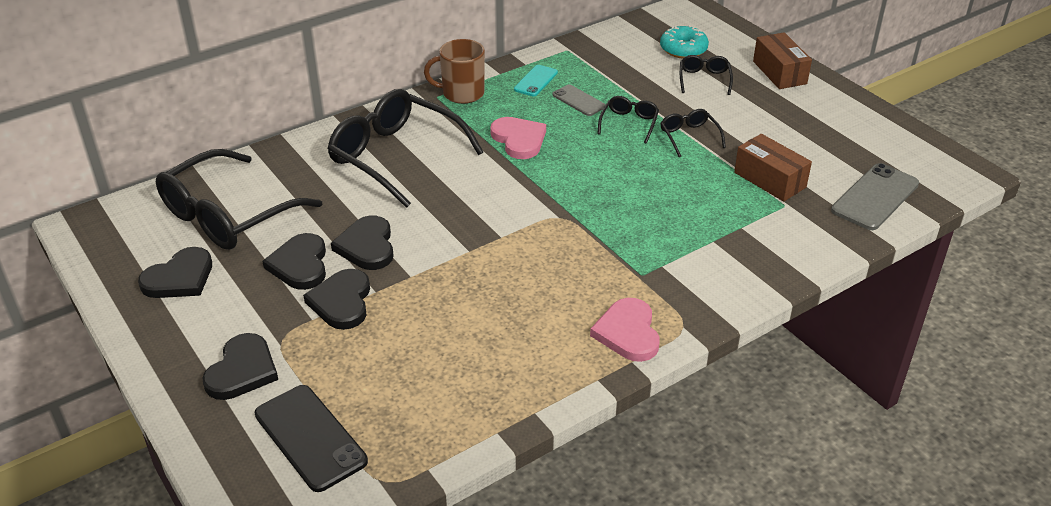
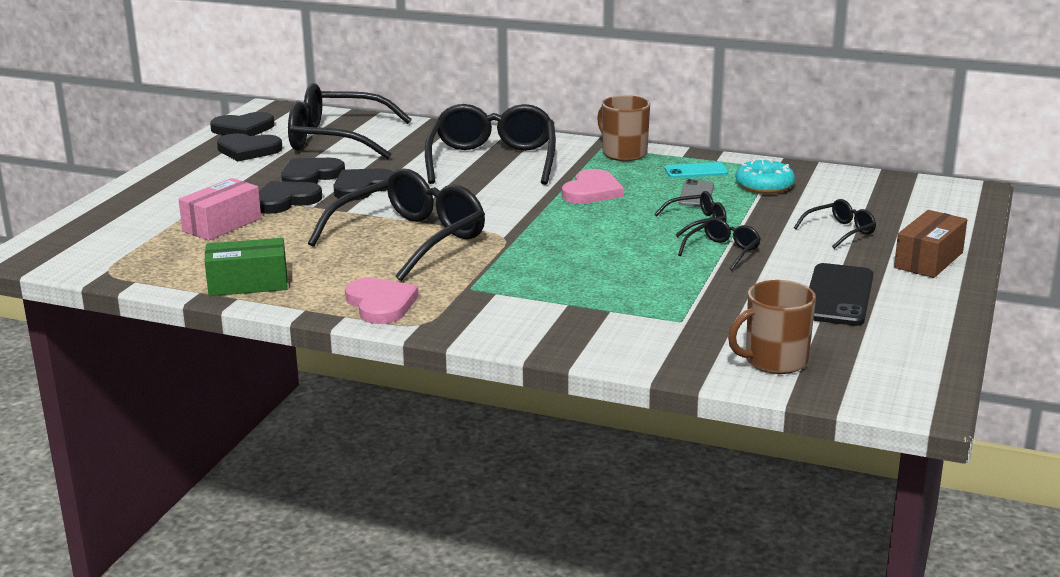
camera: 55 degrees right, 15 degrees down
black heart [202,333,278,400] -> black heart moved to [210,112,275,136]
black phone [255,385,368,492] -> black phone moved to [809,263,874,326]
pink heart [590,298,660,362] -> pink heart turned 105 degrees clockwise [345,278,419,324]
turquoise donut [660,25,709,59] -> turquoise donut moved to [735,158,795,194]
brown box [734,134,812,202] -> none
grey phone [831,163,919,230] -> brown mug [728,280,816,374]
none -> pink box [178,178,261,241]
none -> green box [204,238,288,296]
none -> black glasses [308,168,485,281]

